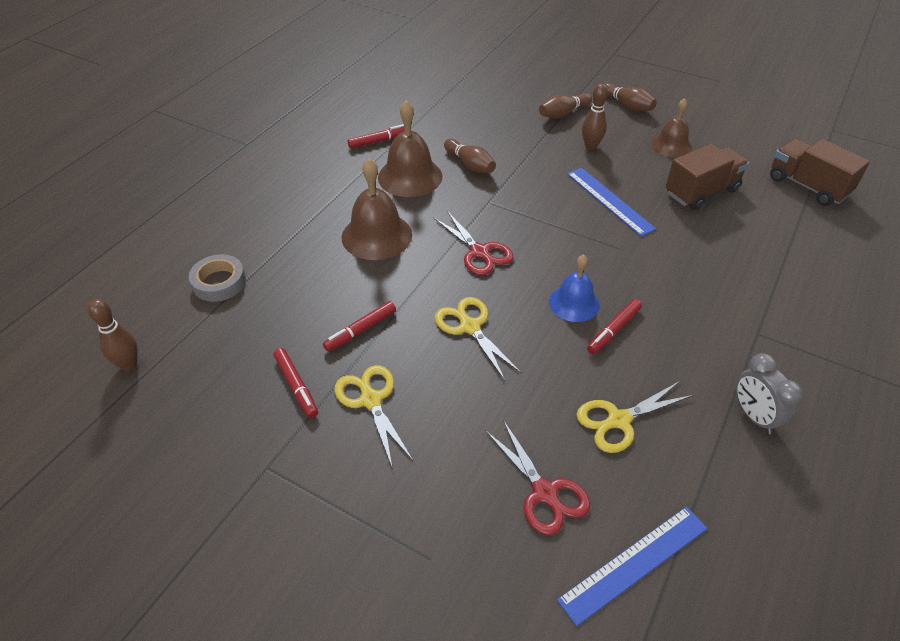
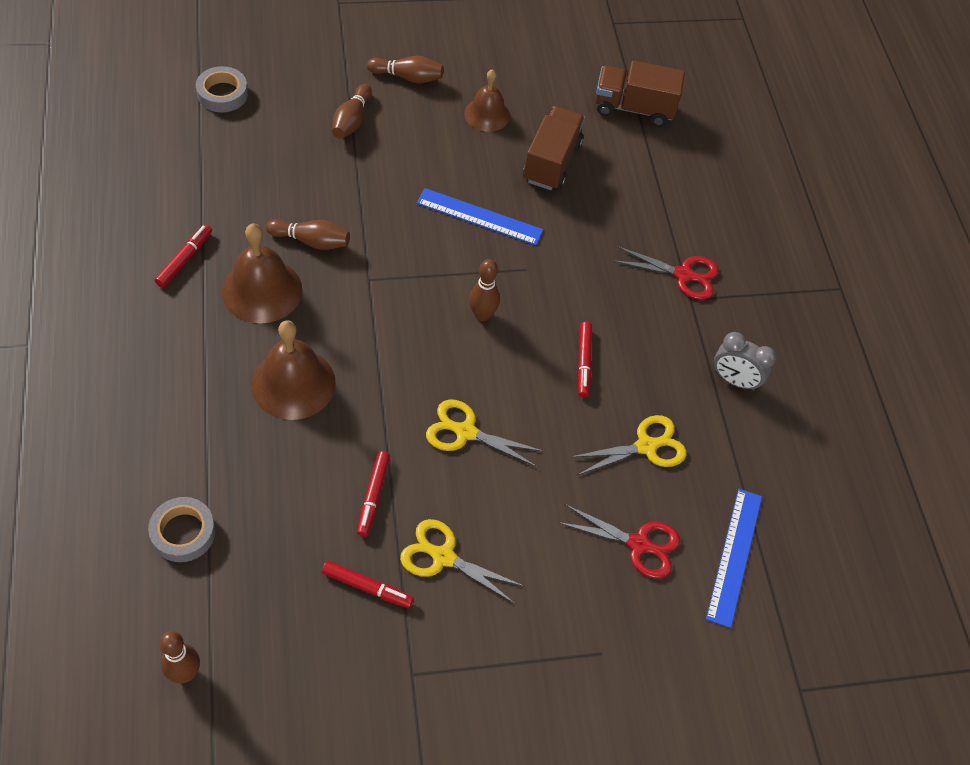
camera: 45 degrees left, 10 degrees up
red scissors [434,211,513,275] -> red scissors moved to [612,246,719,300]
blue bell [549,254,600,322] -> none
yellow scissors [576,381,694,453] -> yellow scissors turned 135 degrees counterclockwise [571,415,687,475]
brown bowling pin [582,84,608,150] -> brown bowling pin moved to [469,259,500,321]
none -> grey tape [196,66,248,113]

